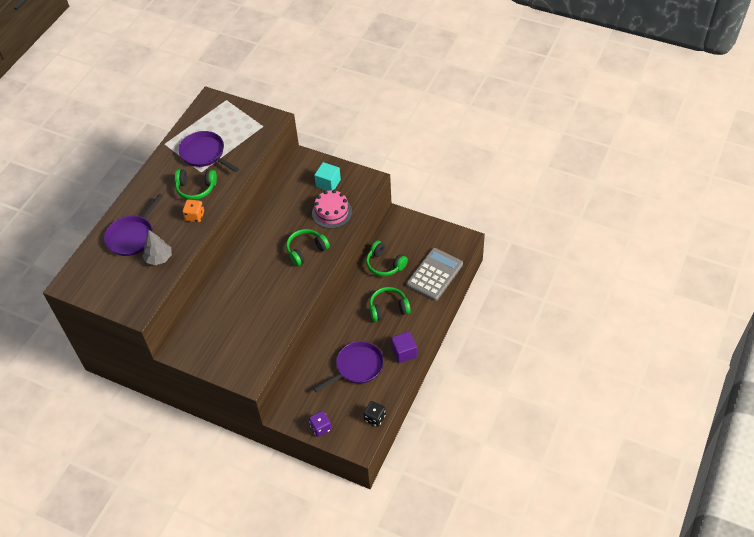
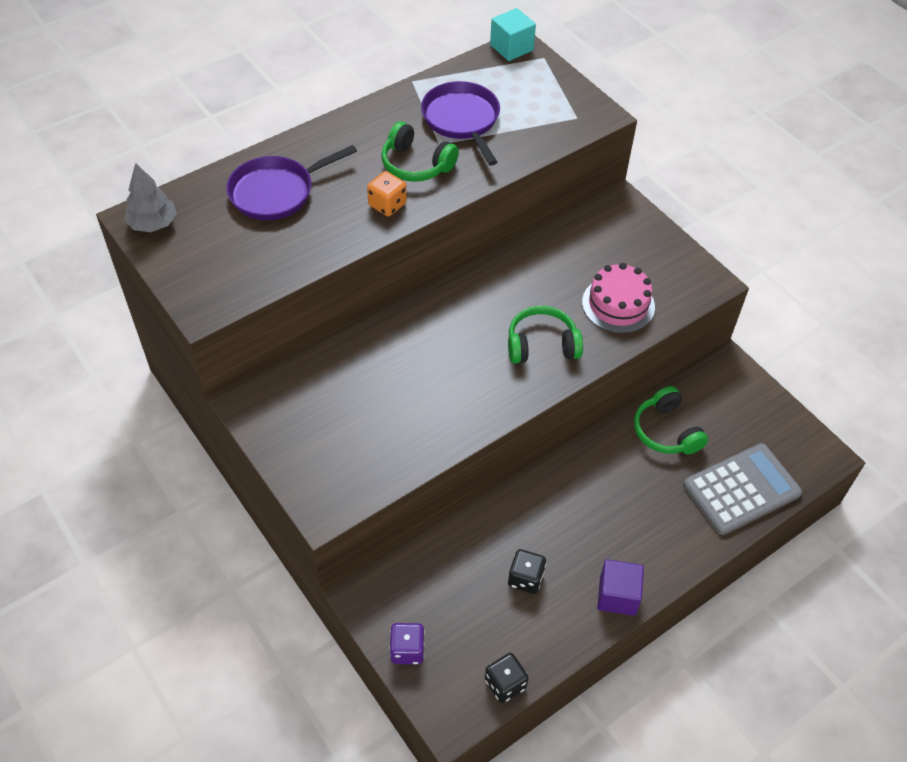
camera: 25 degrees right, 0 degrees up
grey tree [142,230,172,265] -> grey tree moved to [124,163,177,232]
purple pan [313,341,384,393] -> black dice [508,549,546,594]
turquoise cube [314,162,341,191] -> turquoise cube moved to [490,8,536,61]
green headphones [369,287,411,322] -> none

